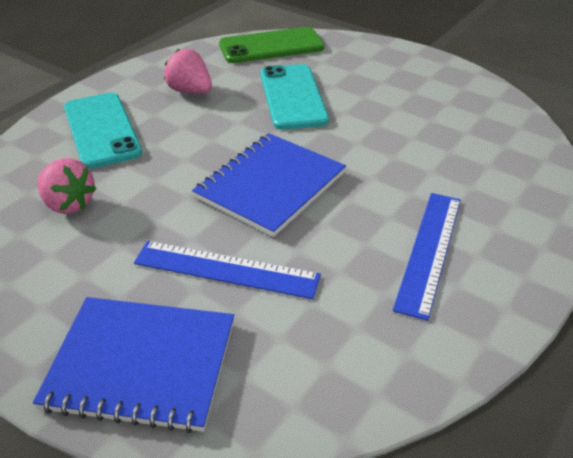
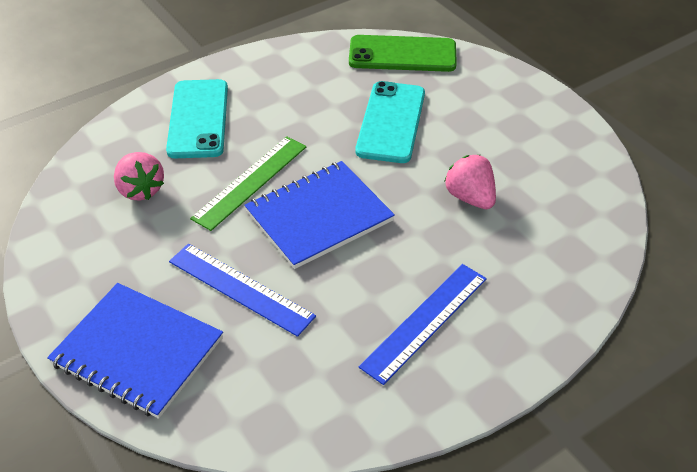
camera: 20 degrees right, 5 degrees up
pink strawberry [164,49,212,93] -> pink strawberry moved to [445,155,496,209]
none -> green ruler [190,136,306,231]

